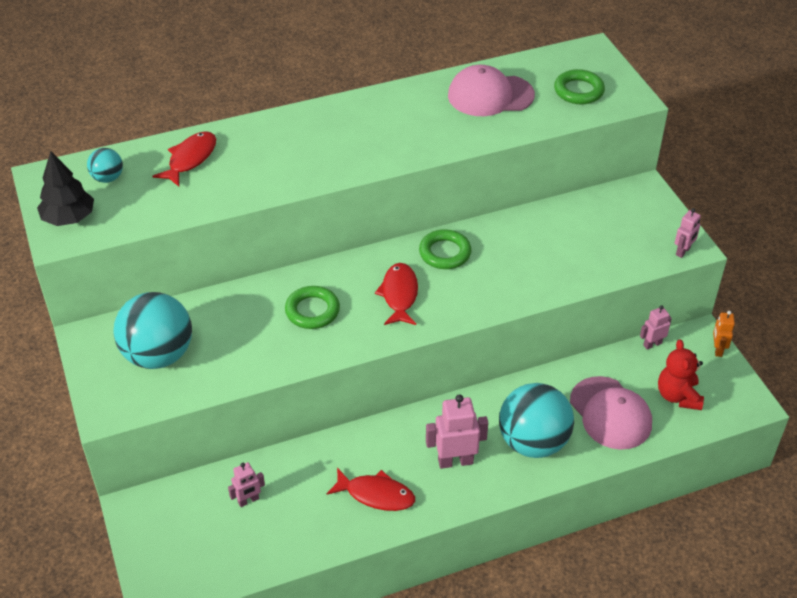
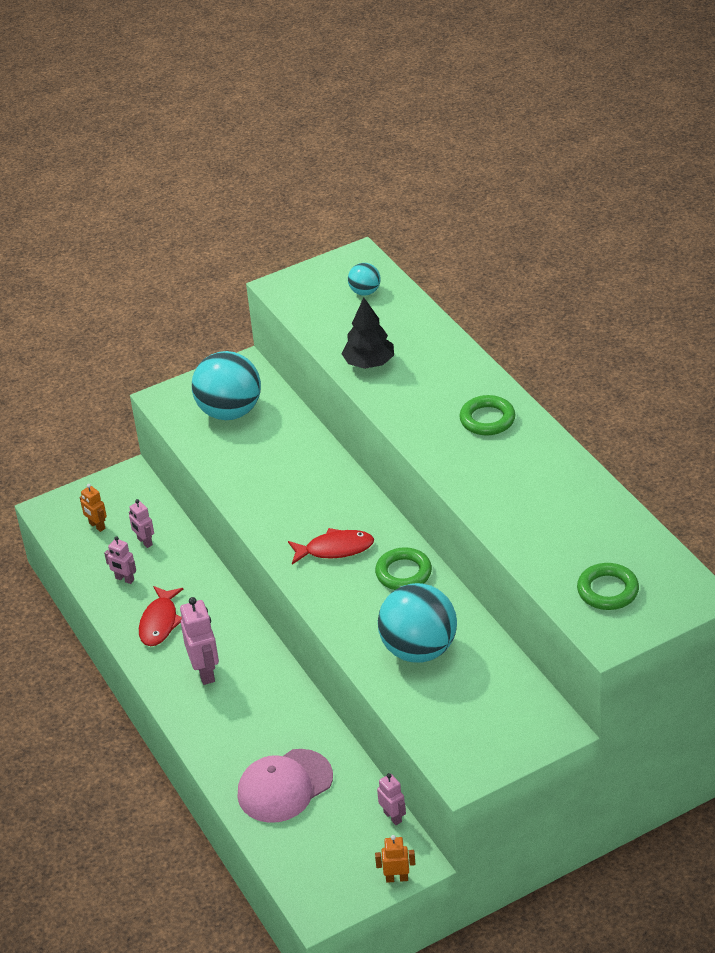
camera: 85 degrees right, 5 degrees down
black tree [37,151,94,226] -> black tree moved to [341,297,394,369]
red fish [153,131,216,186] -> none
green ring [285,286,340,329] -> green ring moved to [459,395,515,435]
pink cap [448,65,535,116] -> none
turquoise ball [499,383,574,458] -> turquoise ball moved to [378,583,457,662]
red teddy bear [658,340,704,410] -> none
pink robot [675,208,701,258] -> pink robot moved to [104,536,136,584]
none -> orange robot [80,484,107,532]

